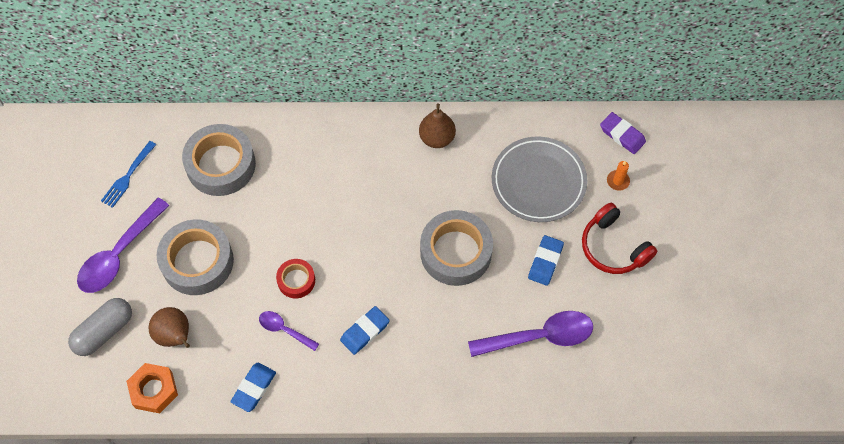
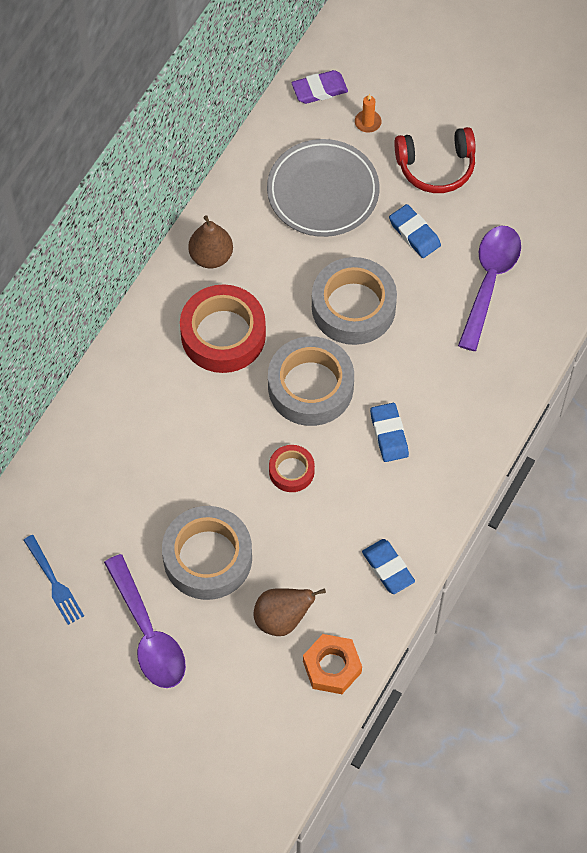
camera: 60 degrees left, 0 degrees up
grey capsule [68,298,132,356] -> none
grey tape [182,124,256,196] -> grey tape moved to [268,336,354,426]
purple spoon [259,311,319,351] -> none
none -> red tape [180,284,266,373]

